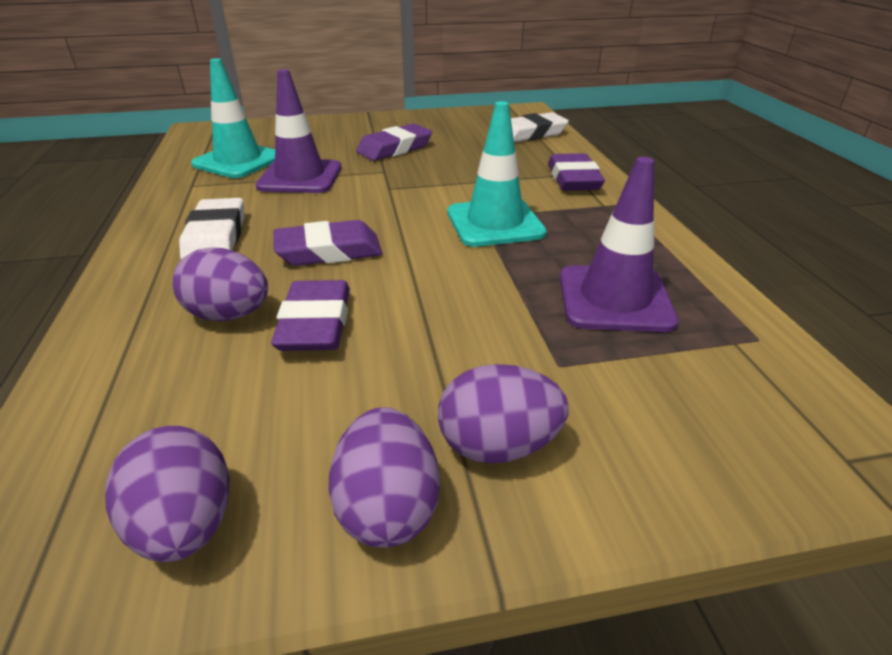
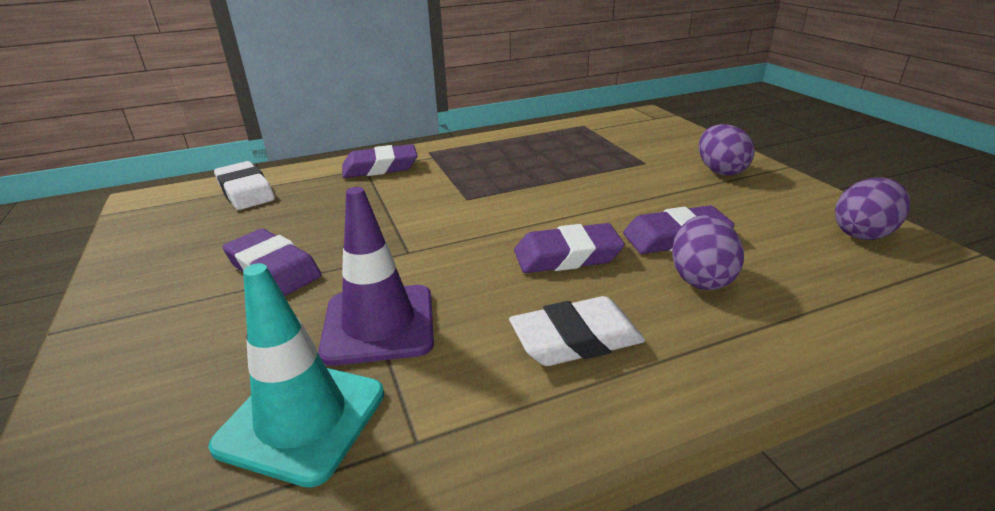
camera: 100 degrees left, 5 degrees down
purple eraser [273,220,382,266] -> purple eraser turned 75 degrees counterclockwise [514,223,625,273]
purple egg [329,407,440,548] -> none
turquoise traffic cone [447,101,547,247] -> none
purple traffic cone [560,157,679,332] -> none

